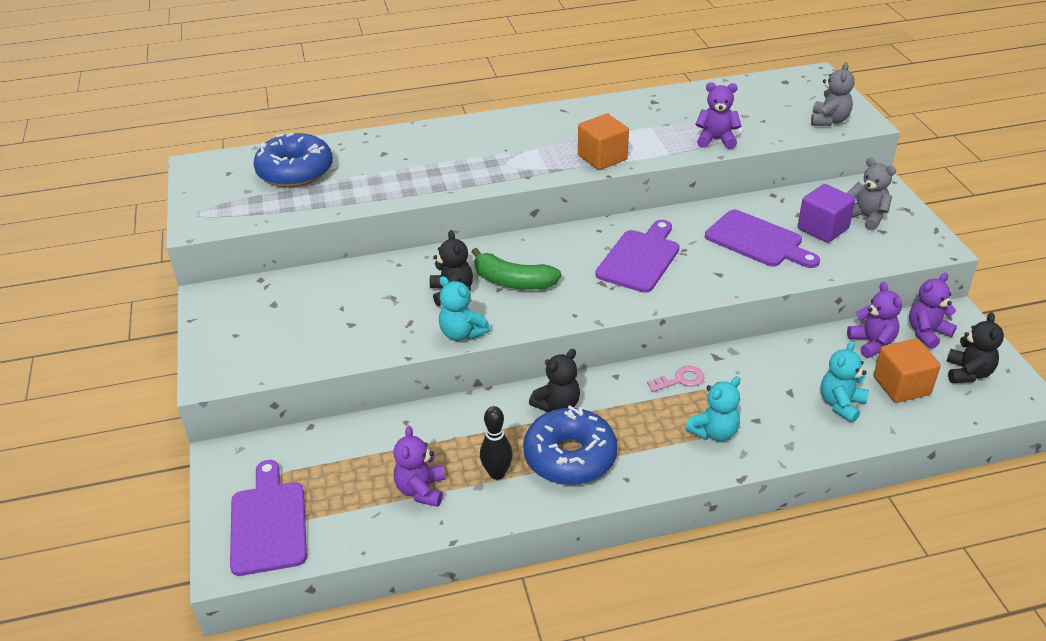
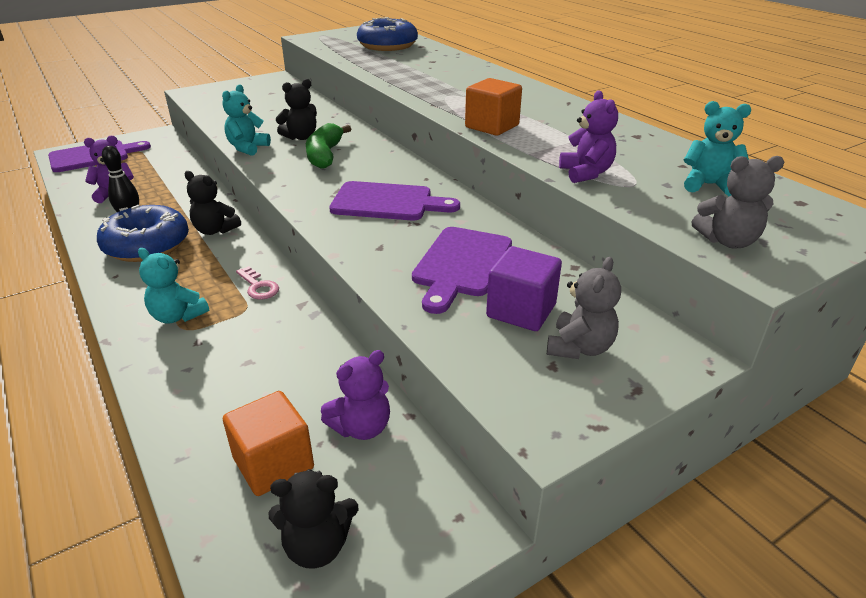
camera: 70 degrees right, 5 degrees down
turquoise teddy bear [821,341,869,423] -> turquoise teddy bear moved to [683,101,751,196]
purple teddy bear [909,273,957,349] -> none

